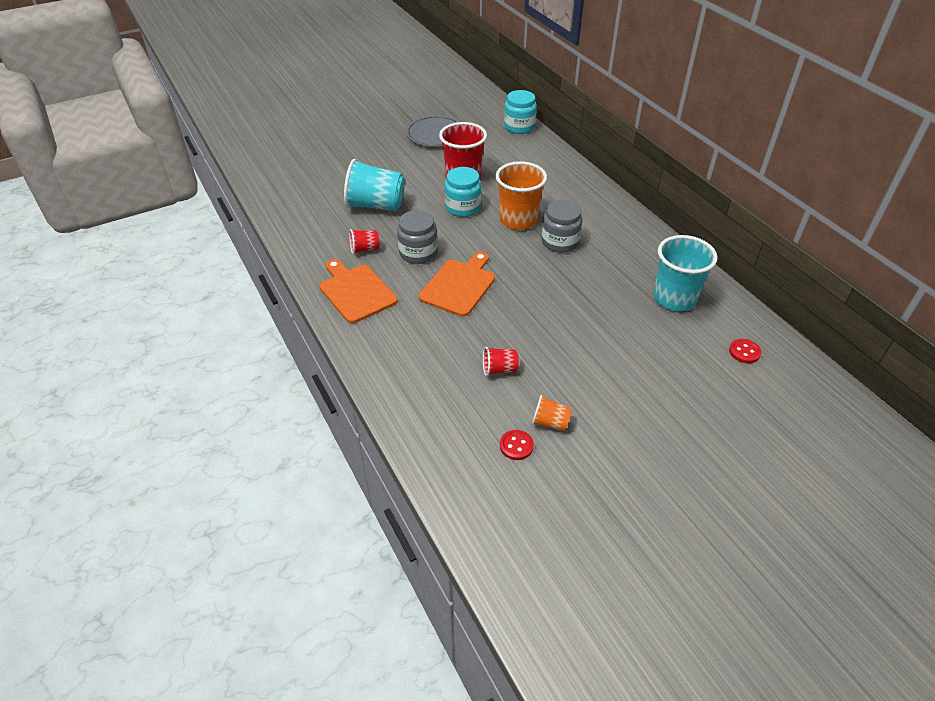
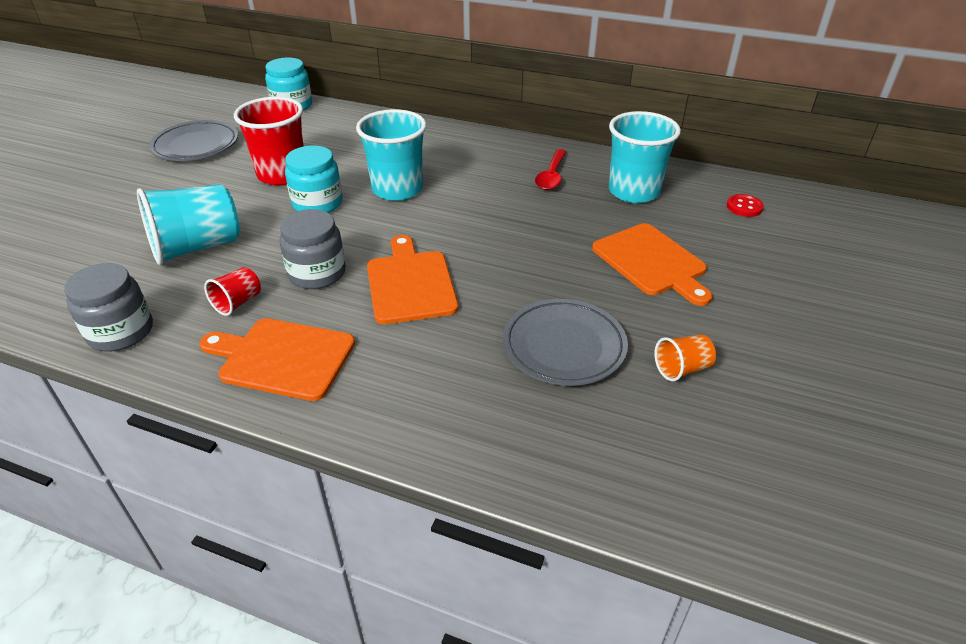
camera: 40 degrees left, 5 degrees down
red cup [483,347,519,376] -> grey plate [503,299,628,386]
orange cup [496,161,547,230] -> turquoise cup [356,109,427,201]
red button [500,430,534,460] -> none
grey jar [541,200,582,253] -> grey jar moved to [64,263,153,352]
none -> red spoon [535,149,567,190]
none -> orange cutting board [592,223,712,306]

